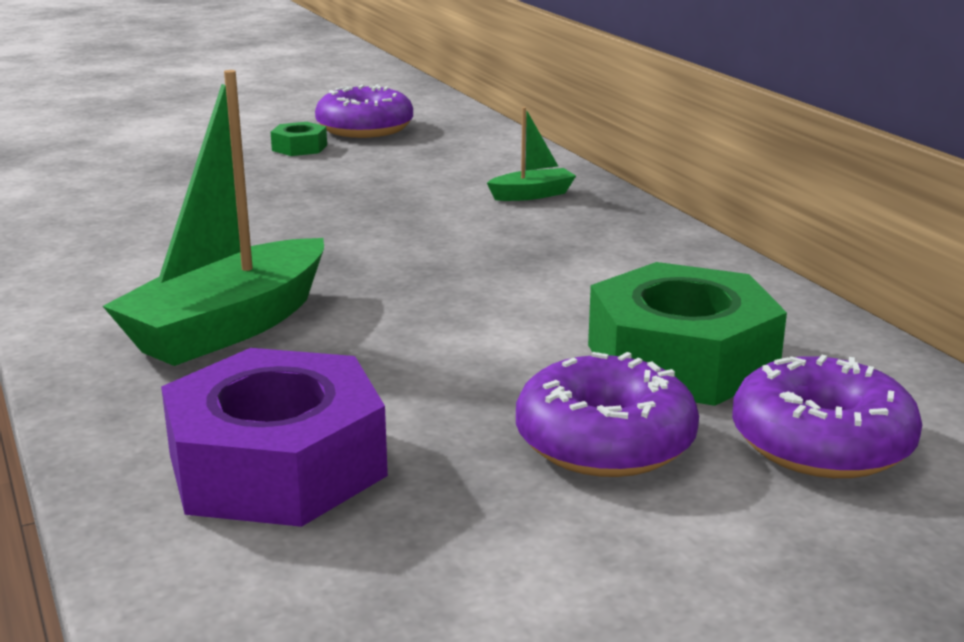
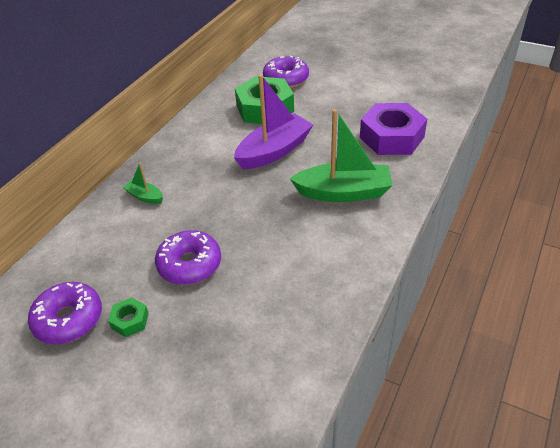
camera: 125 degrees left, 20 degrees up
purple donut [516,352,699,477] -> purple donut moved to [155,230,221,285]
none -> purple boat [234,74,313,169]

